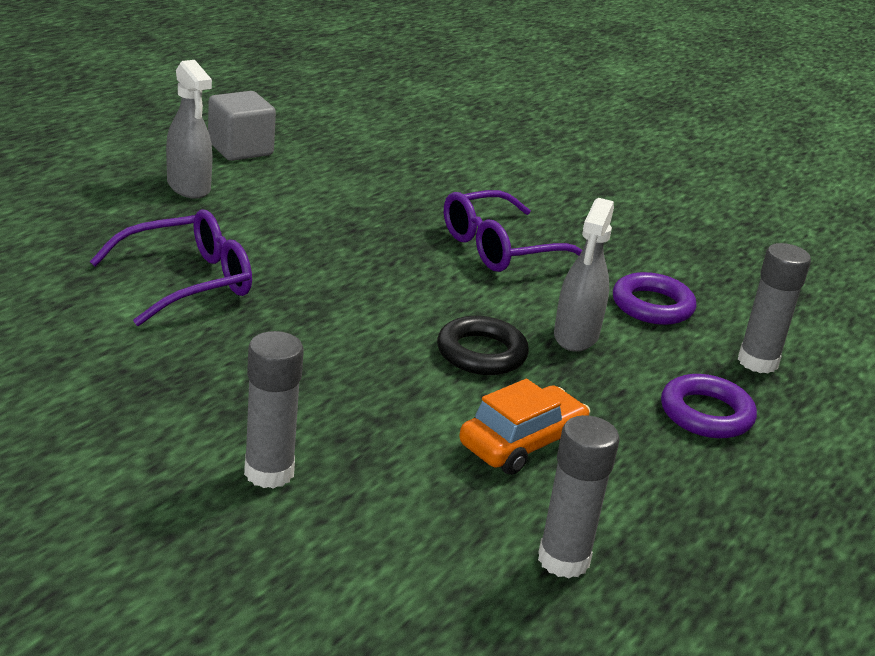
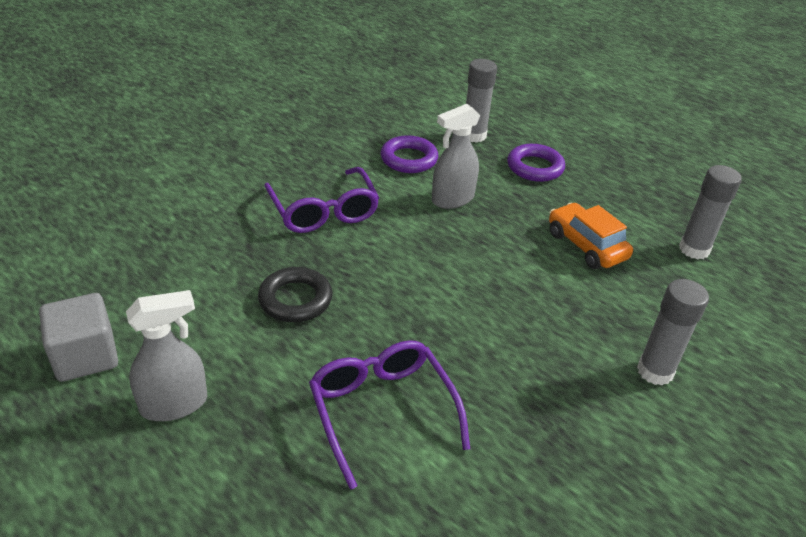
camera: 80 degrees left, 10 degrees up
black ring [437,316,529,375] -> black ring moved to [258,267,333,322]
grey spray bottle [554,198,614,351] -> grey spray bottle turned 120 degrees clockwise [432,104,480,209]

